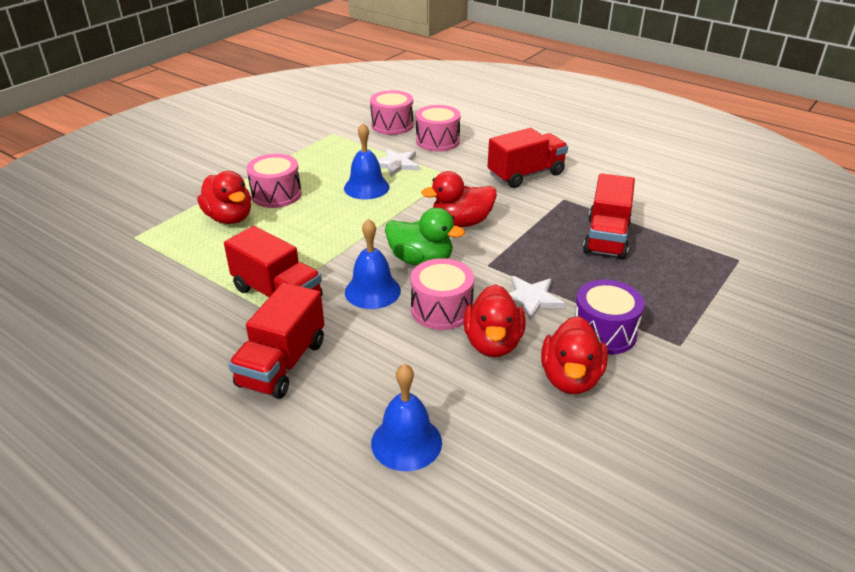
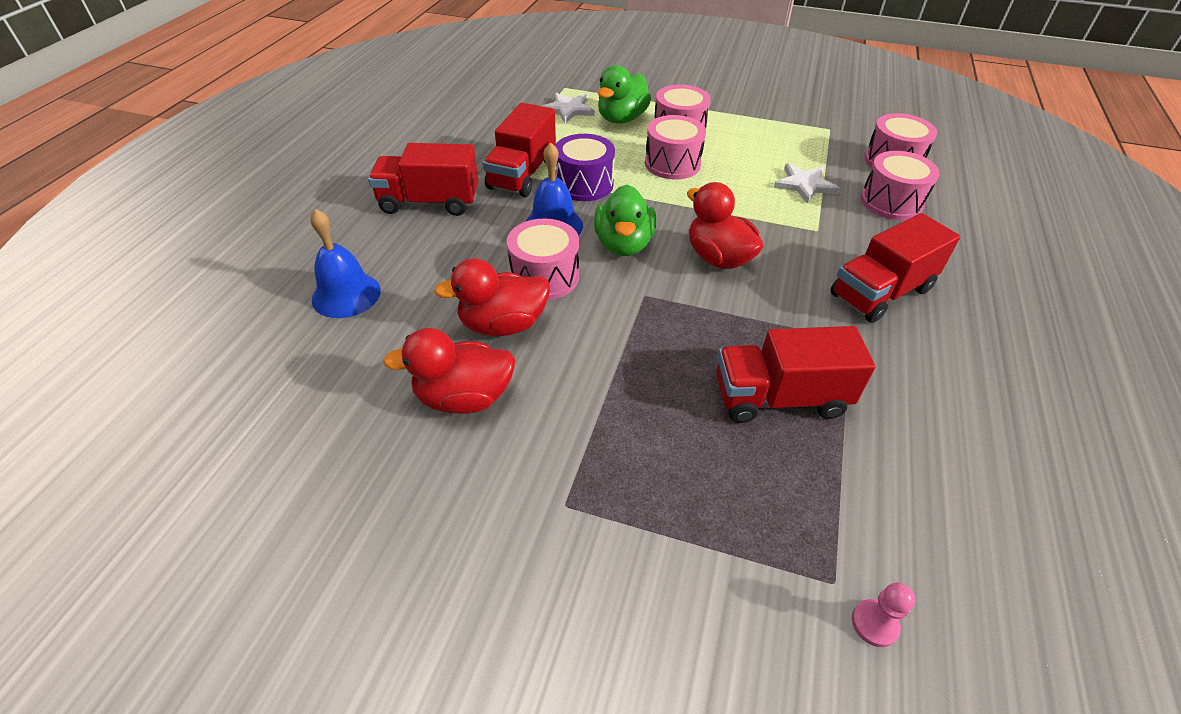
camera: 70 degrees right, 10 degrees up
red duck [197,171,251,224] -> green duck [598,65,651,124]
blue bell [344,123,390,199] -> none
red truck [488,128,568,188] -> red truck turned 105 degrees clockwise [830,213,960,323]
white star [509,276,565,321] -> white star moved to [542,93,595,123]
purple drum [574,279,644,355] -> purple drum moved to [555,134,615,201]
none -> pink drum [645,115,706,180]
none -> pink pawn [852,582,915,647]

